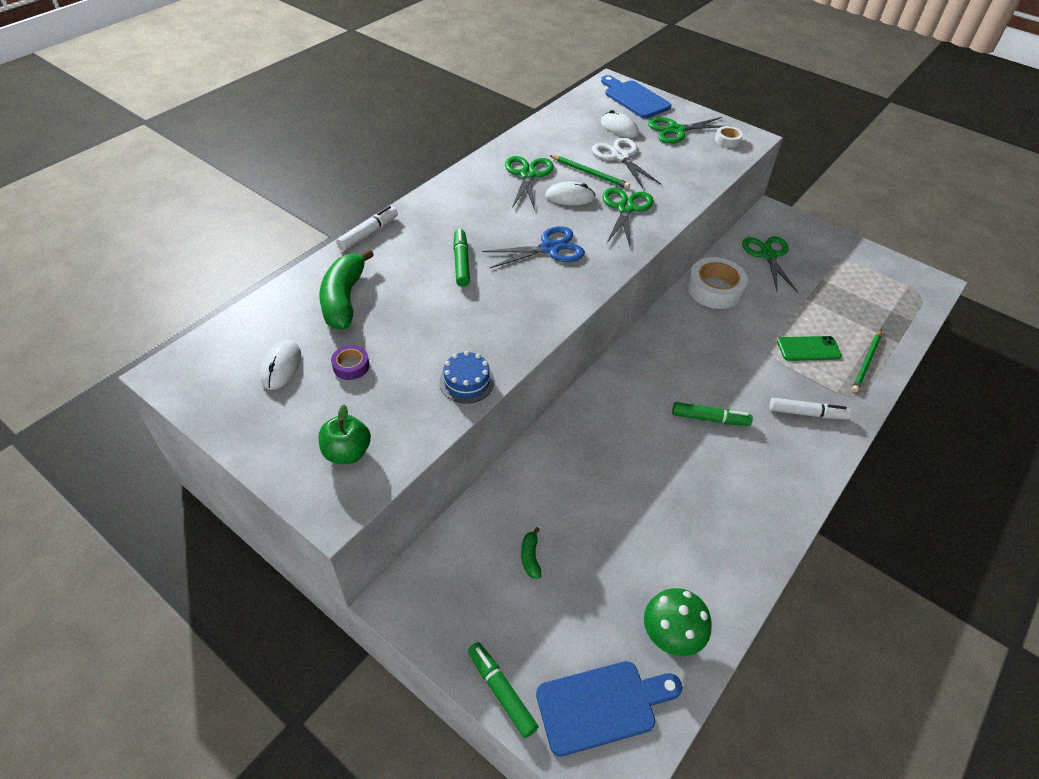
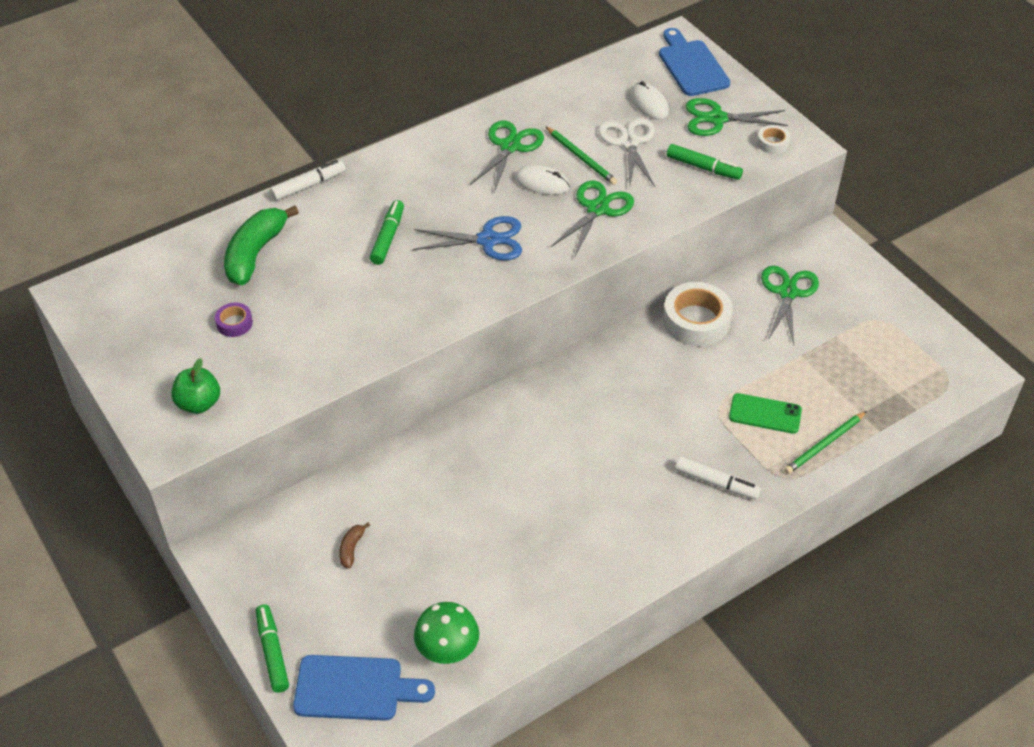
camera: 20 degrees right, 0 degrees up
white mouse [260,340,301,390] -> none
blue cake [439,351,494,403] -> none
green banana [521,527,541,579] -> brown banana [339,523,370,568]
green marker [672,402,753,426] -> green marker moved to [667,144,743,180]

